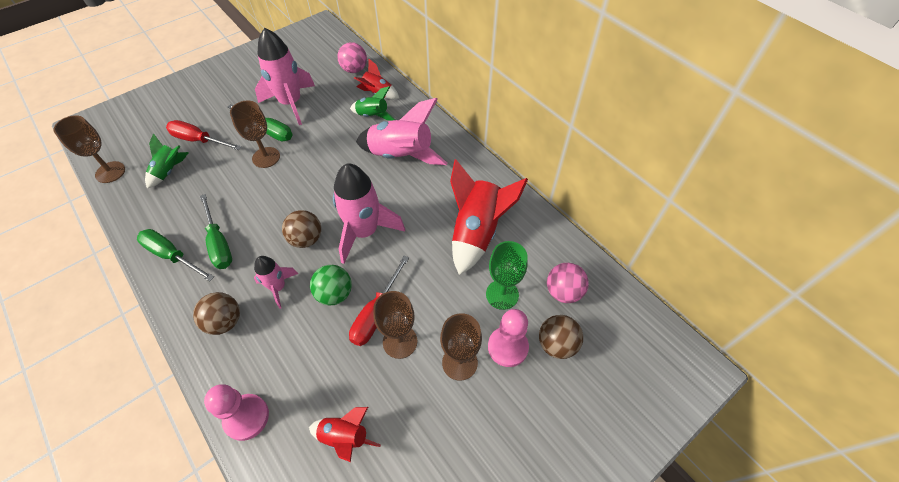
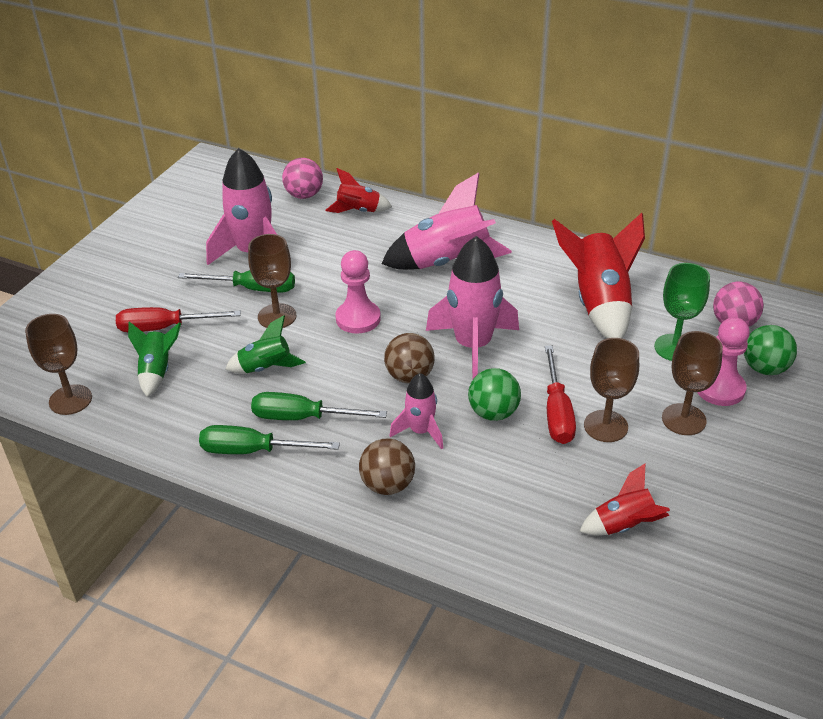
camera: 25 degrees left, 15 degrees down
green screwdriver [200,194,232,269] -> green screwdriver turned 150 degrees clockwise [251,392,387,420]
pink pawn [204,384,269,441] -> pink pawn moved to [335,250,381,333]
green rocket [350,86,396,120] -> green rocket moved to [225,315,306,373]
brown ball [539,315,583,359] -> green ball [744,325,797,375]

